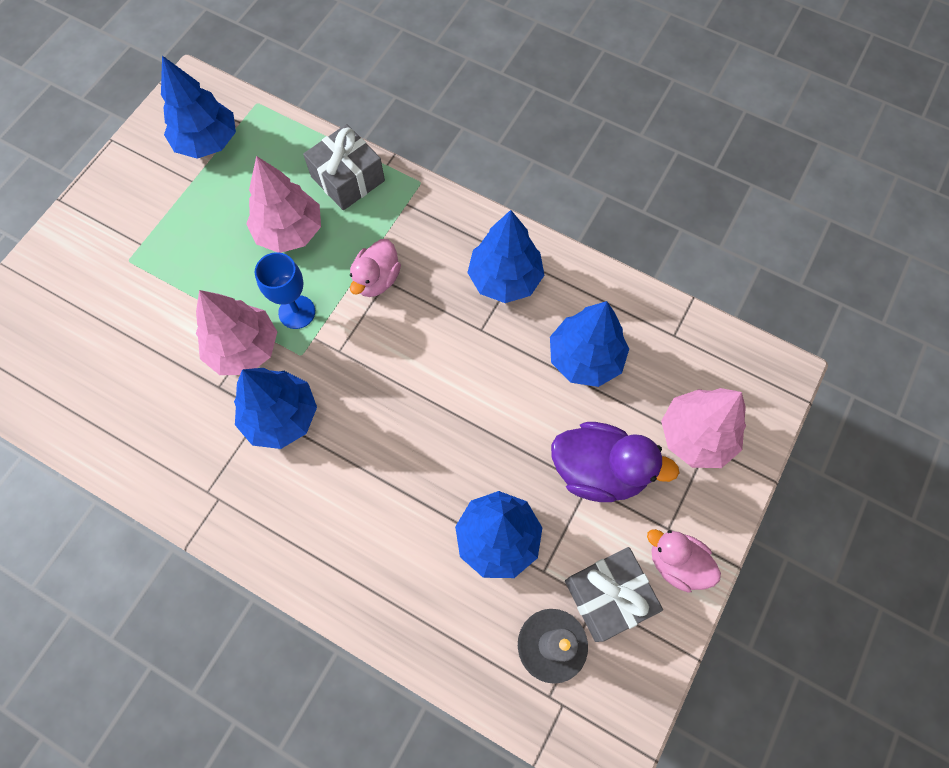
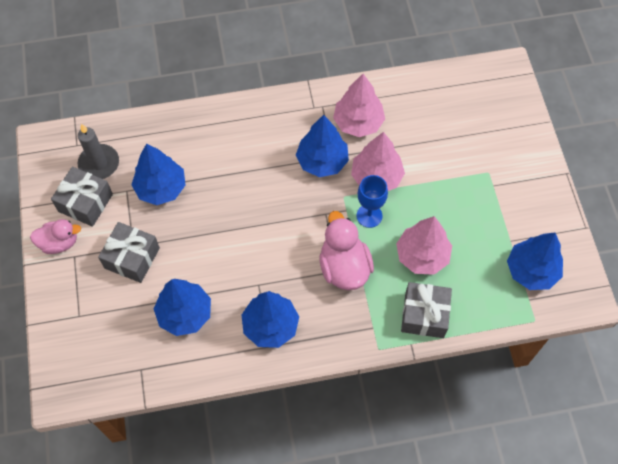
camera: 140 degrees right, 5 degrees down
pink duck [350,239,401,297] -> pink duck [319,211,374,290], size x1.54
purple duck [551,422,679,502] -> grey gift [98,222,160,283]
pink tree [661,388,746,468] -> pink tree moved to [333,74,385,137]

